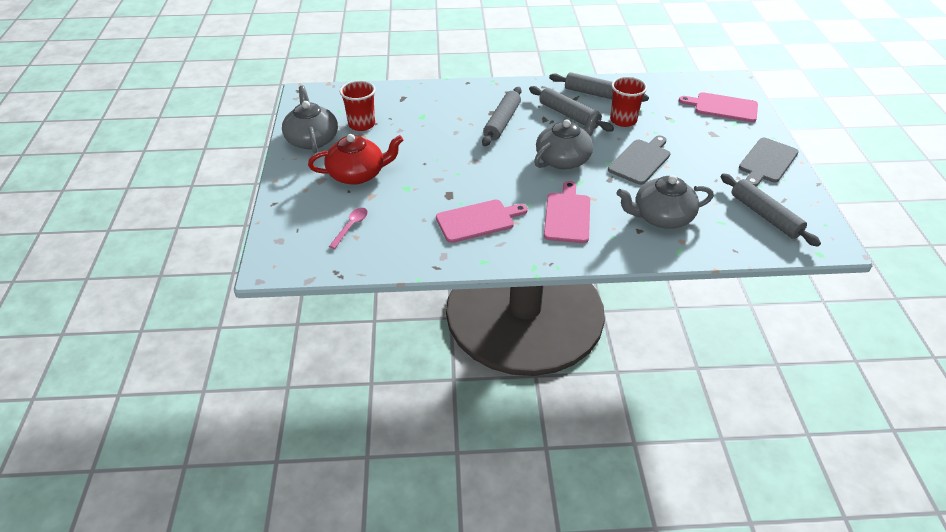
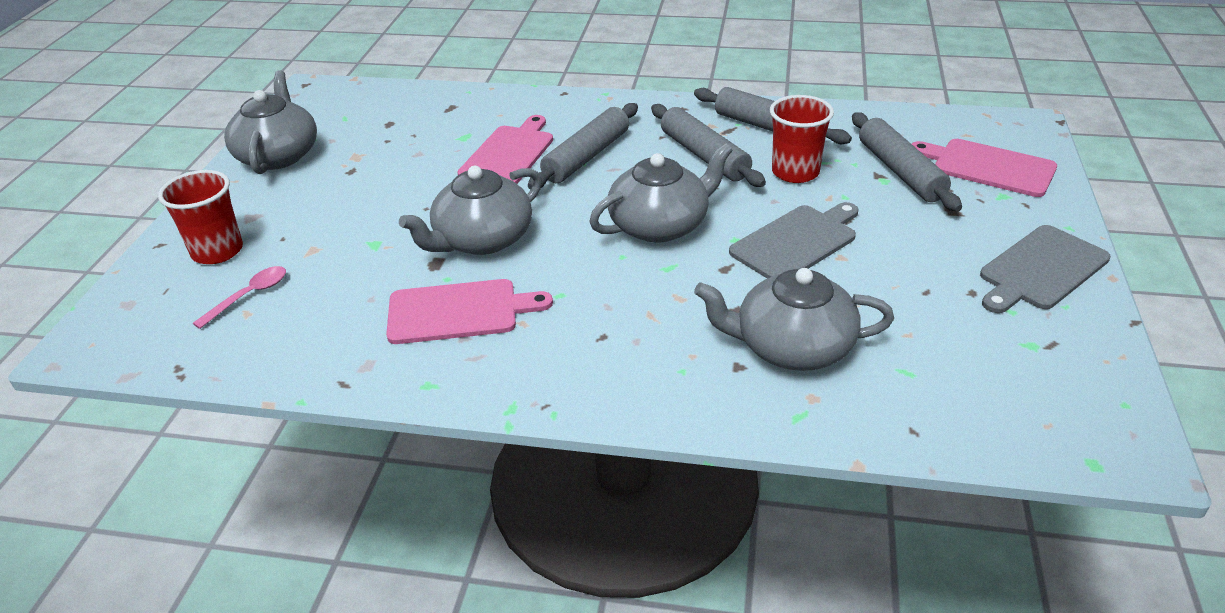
camera: 15 degrees right, 5 degrees down
red teapot [308,134,403,185] -> none
red cup [340,80,376,131] -> red cup moved to [158,170,243,264]
pink cutting board [544,181,590,243] -> pink cutting board moved to [457,115,553,184]
grey rolling pin [721,173,821,247] -> grey rolling pin moved to [852,112,962,212]
none -> grey teapot [399,166,542,255]

